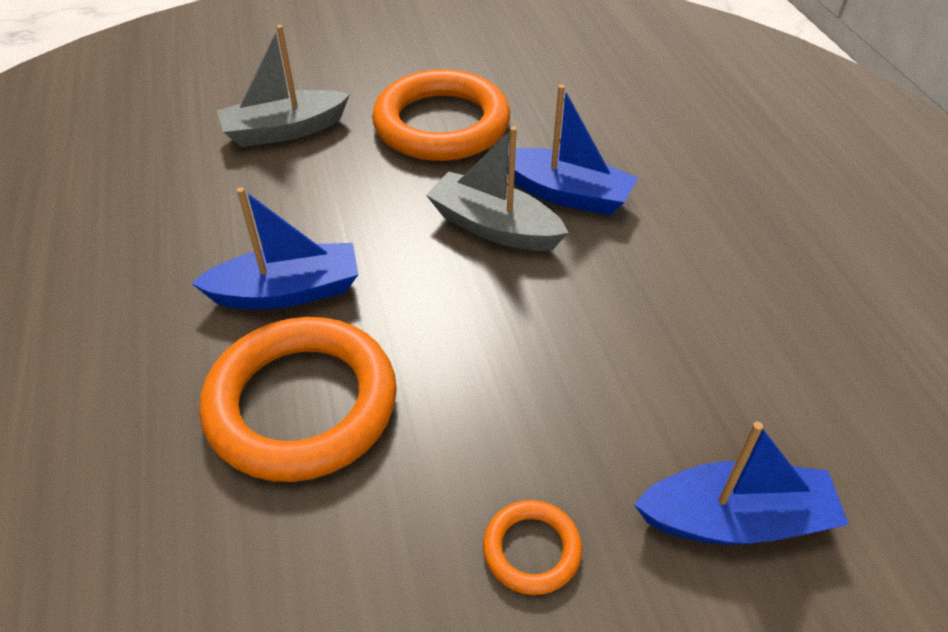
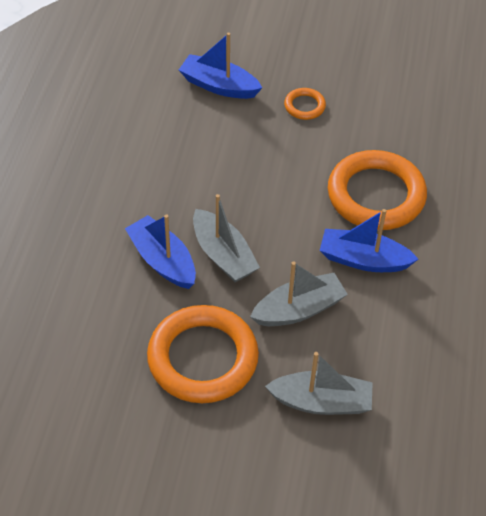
camera: 155 degrees left, 5 degrees up
none -> grey boat [250,261,348,326]

